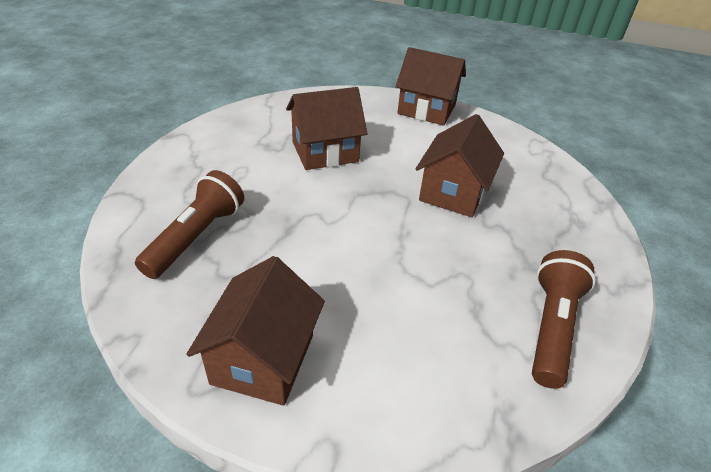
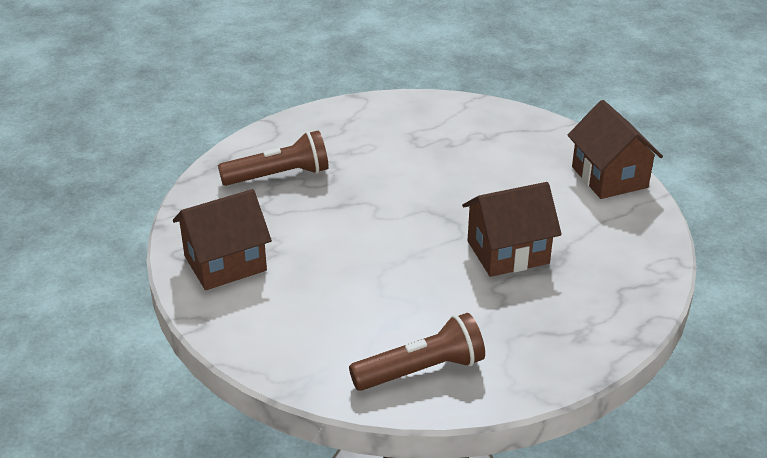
camera: 50 degrees right, 5 degrees down
brown house [286,87,368,170] -> none

